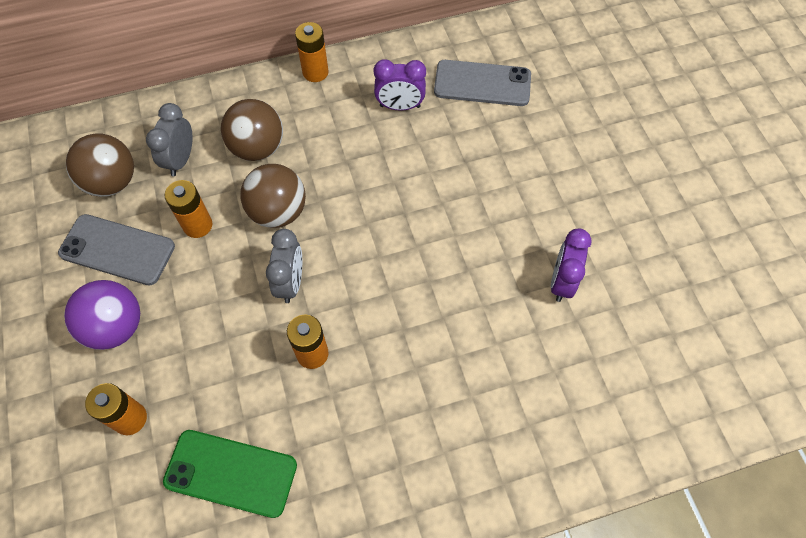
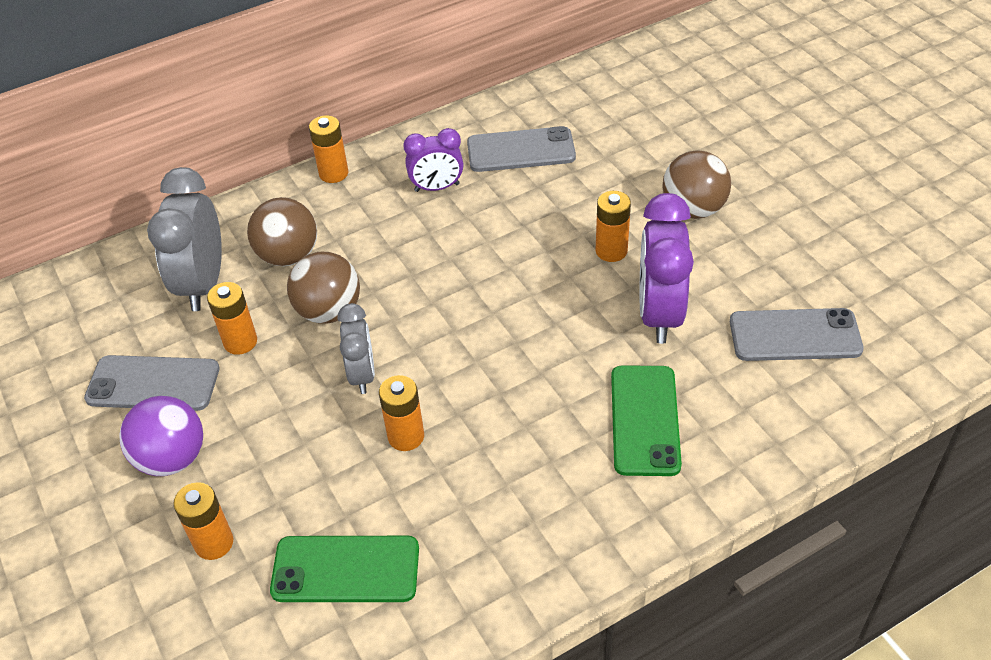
camera: 10 degrees left, 15 degrees down
brown ball [66,134,134,197] -> brown ball moved to [663,151,731,219]
grey clock [146,103,193,176] -> grey clock [147,167,222,311], size x1.65
purple clock [551,229,592,302] -> purple clock [640,193,694,344], size x1.65
none -> orange battery [595,191,631,262]
none -> green phone [611,365,682,476]
none -> grey phone [730,308,864,361]

